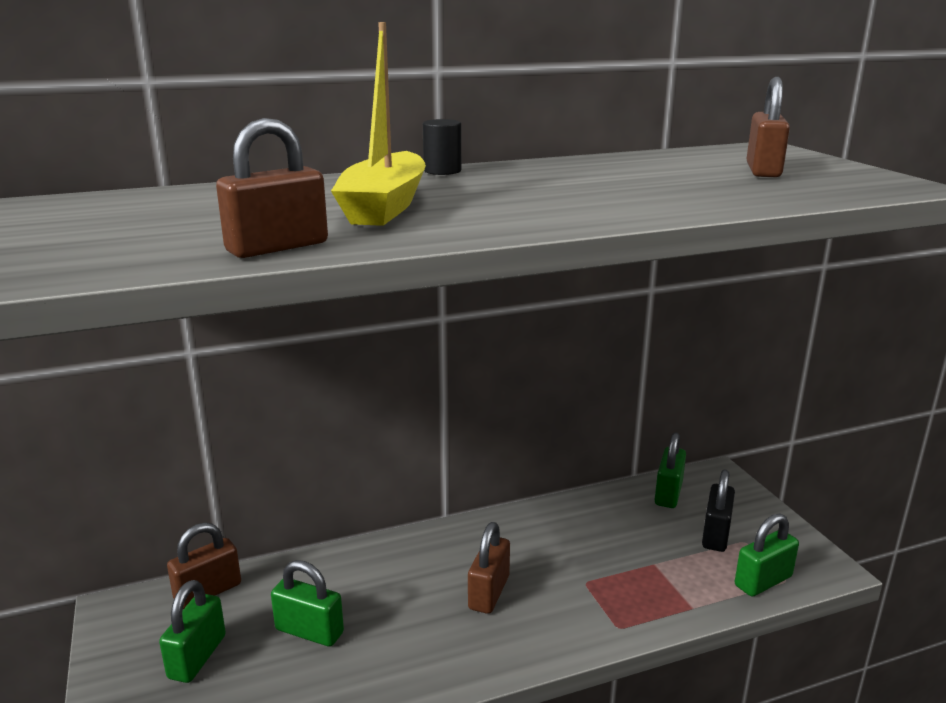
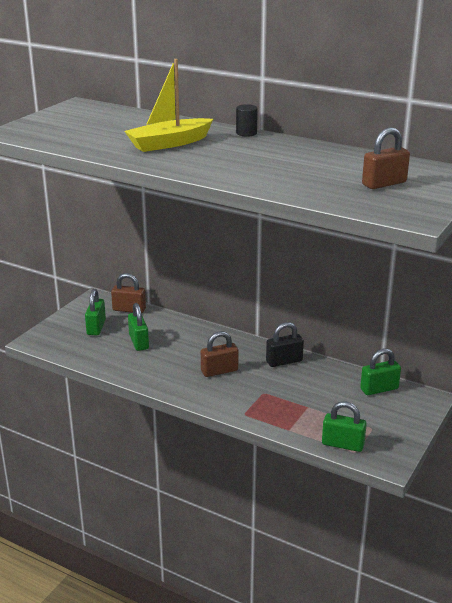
camera: 50 degrees right, 5 degrees up
green padlock [159,580,226,683] -> green padlock turned 60 degrees counterclockwise [85,289,106,335]
brown padlock [216,118,328,258] -> none
black padlock [702,469,735,552] -> black padlock moved to [266,322,304,367]

